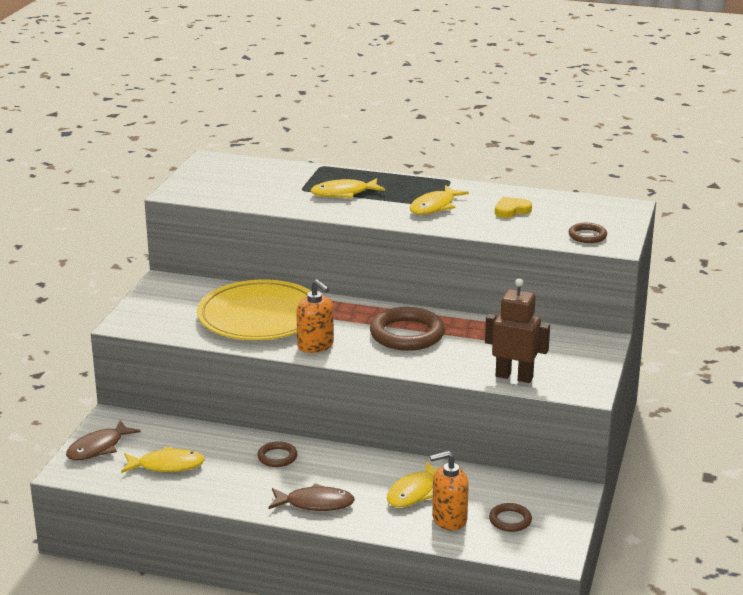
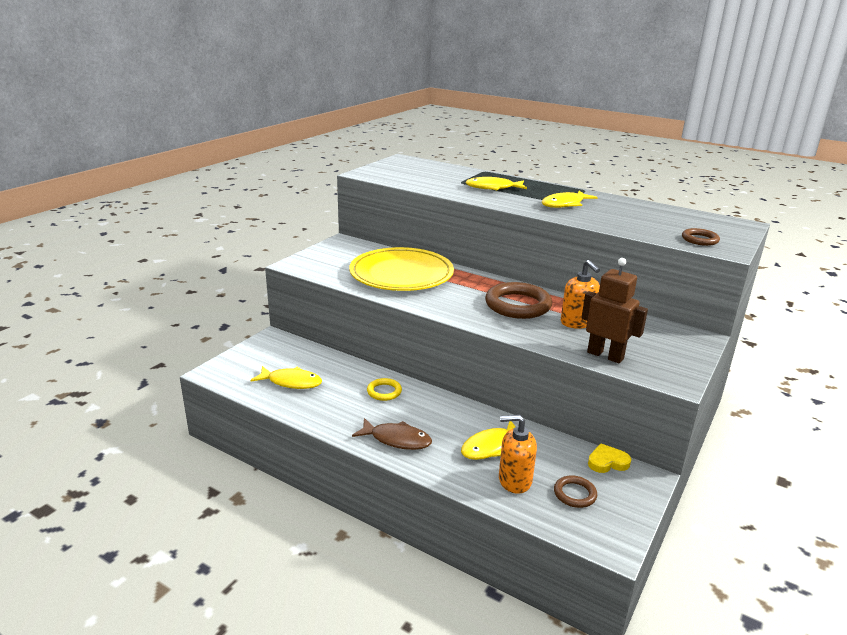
camera: 15 degrees right, 0 degrees up
brown fish [66,420,141,460] -> none
brown ring [257,441,297,467] -> yellow ring [367,378,402,401]
orange soap dispenser [296,279,334,353] -> orange soap dispenser moved to [561,260,600,329]
yellow heart [495,197,532,218] -> yellow heart moved to [588,443,631,473]

